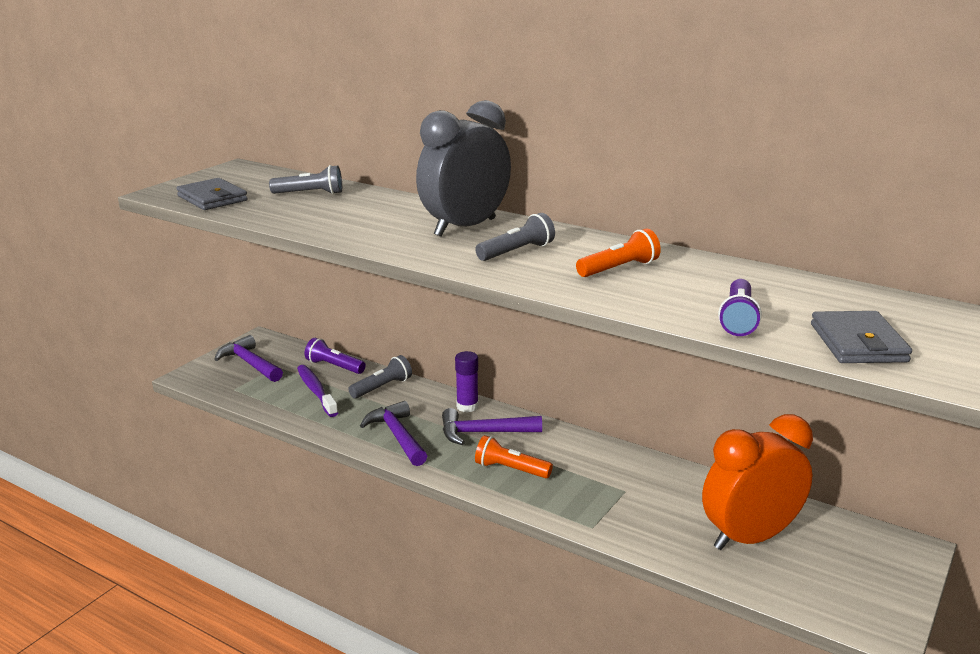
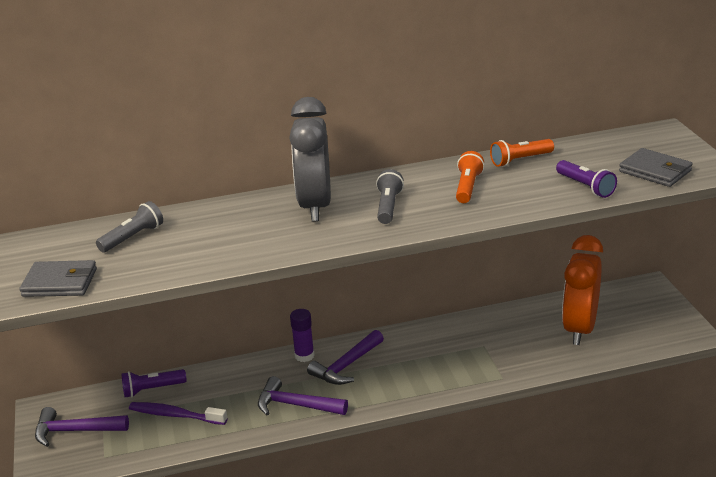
camera: 45 degrees left, 5 degrees up
grey flashlight [348,355,412,399] -> none
orange flashlight [475,435,553,478] -> orange flashlight moved to [490,139,554,167]

